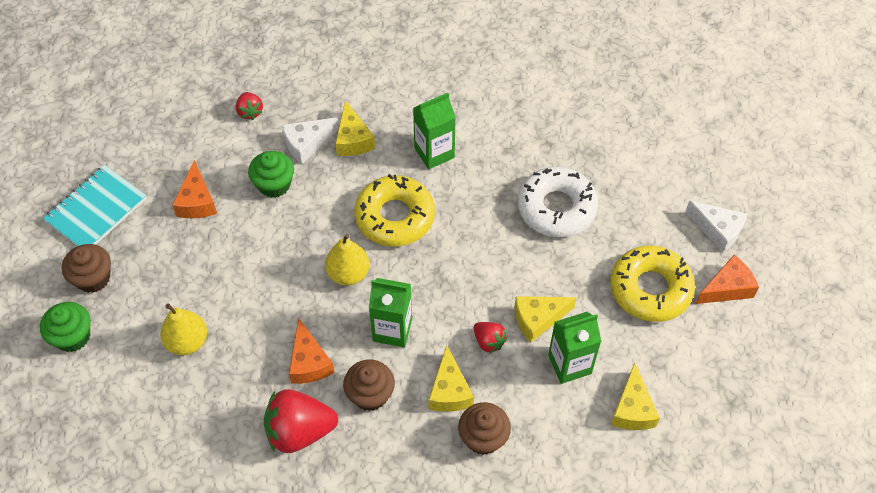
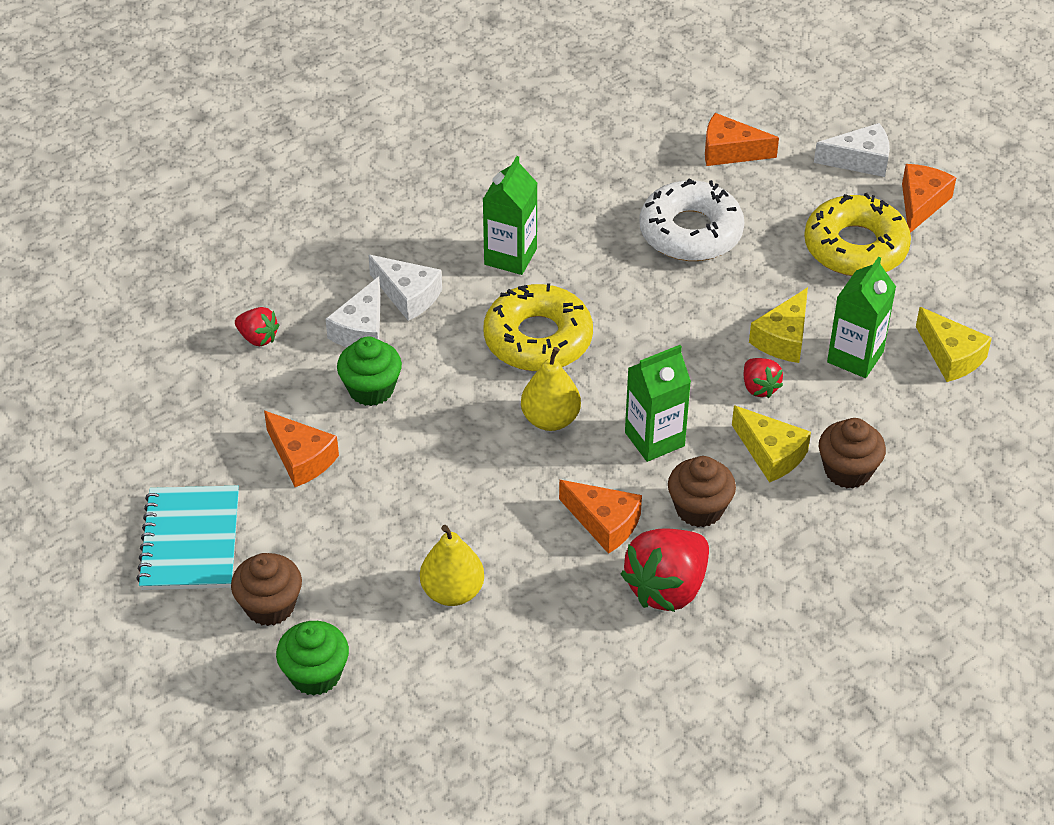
camera: 40 degrees left, 10 degrees down
yellow cheese [335,100,375,156] -> white cheese [368,255,442,321]
red strawberry [474,322,507,354] -> red strawberry turned 60 degrees clockwise [744,358,783,398]
none -> orange cheese [705,113,779,166]

